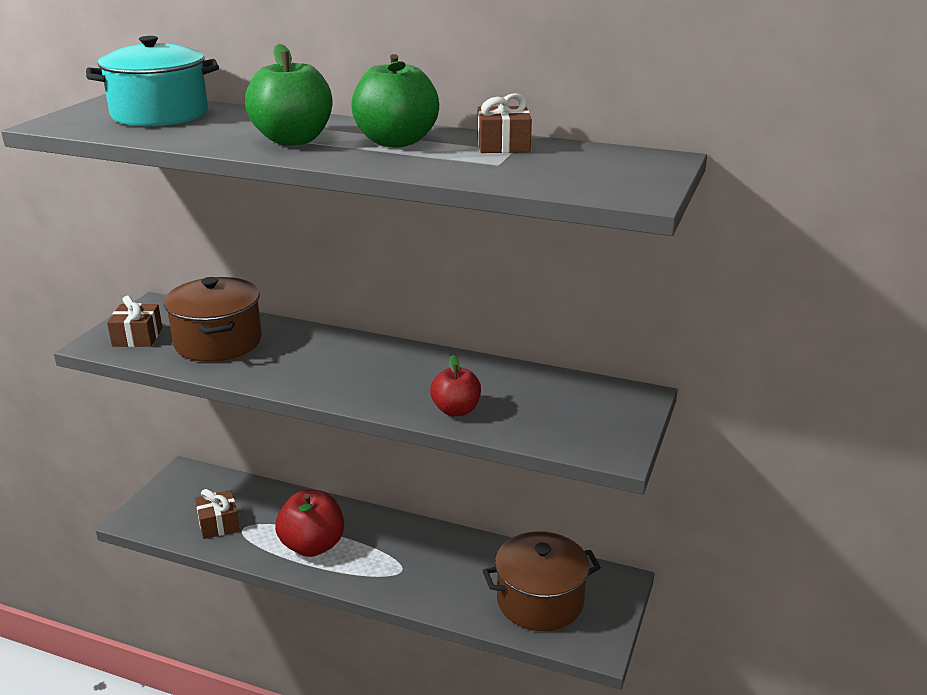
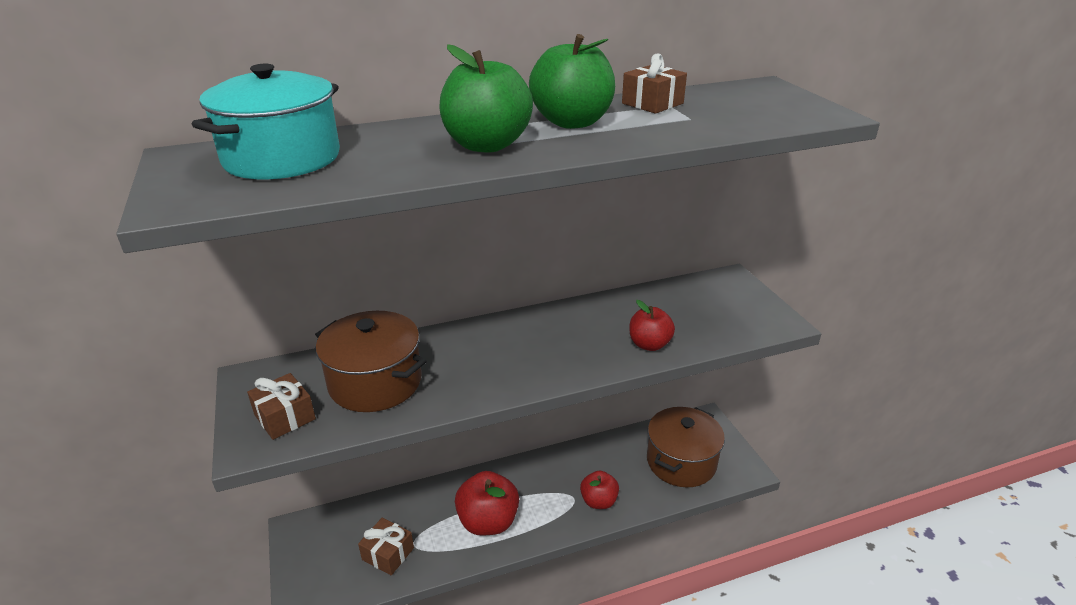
camera: 40 degrees left, 5 degrees up
none -> red apple [580,471,619,509]

